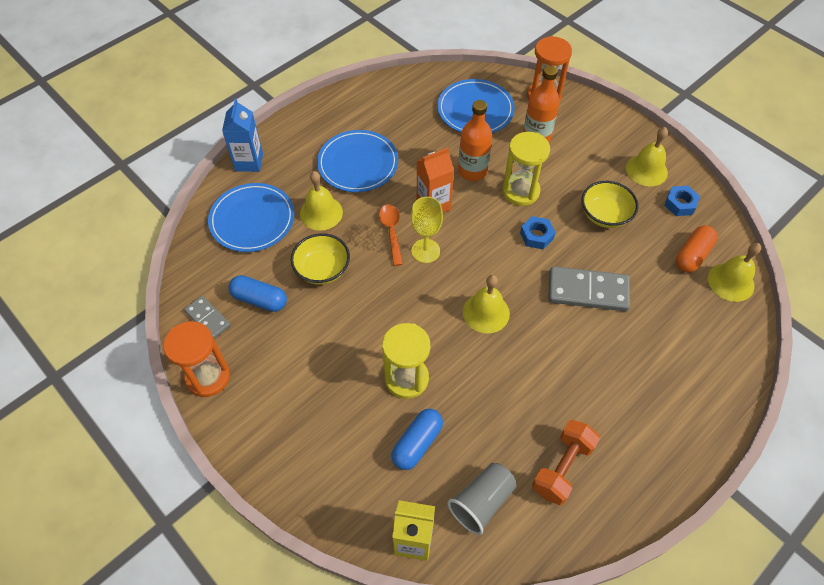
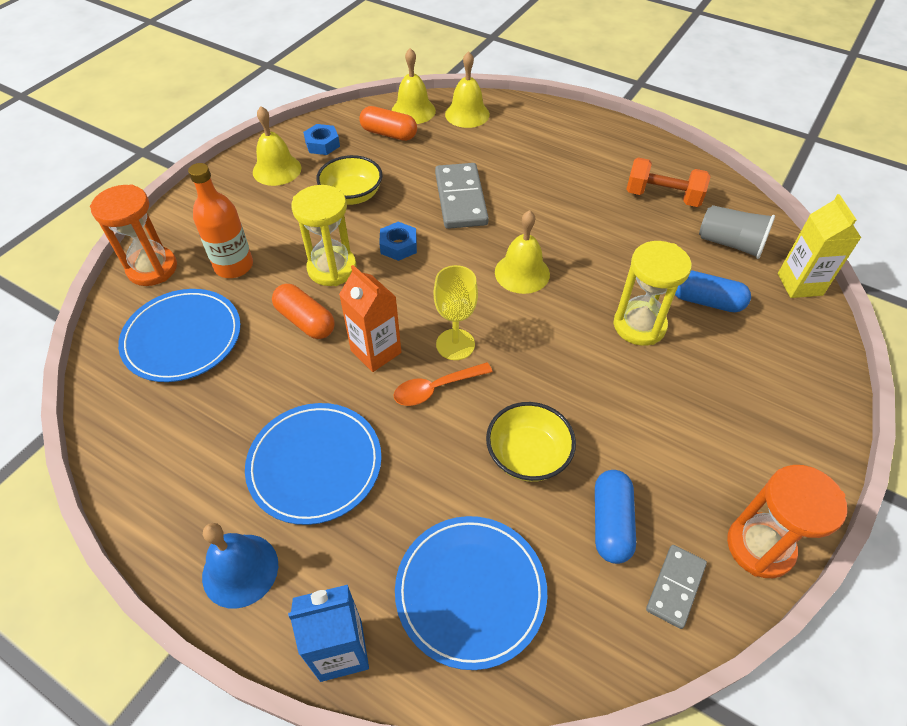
camera: 105 degrees left, 5 degrees down
yellow bell [300,171,343,231] -> yellow bell moved to [445,51,490,128]
orange bottle [458,100,492,181] -> orange capsule [272,284,335,339]
none -> blue bell [202,523,278,609]

